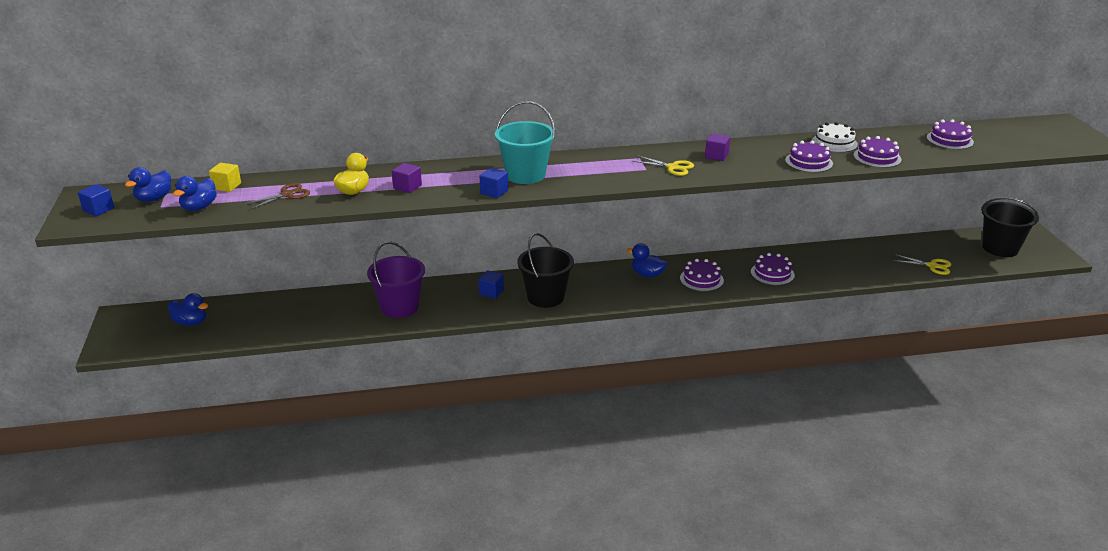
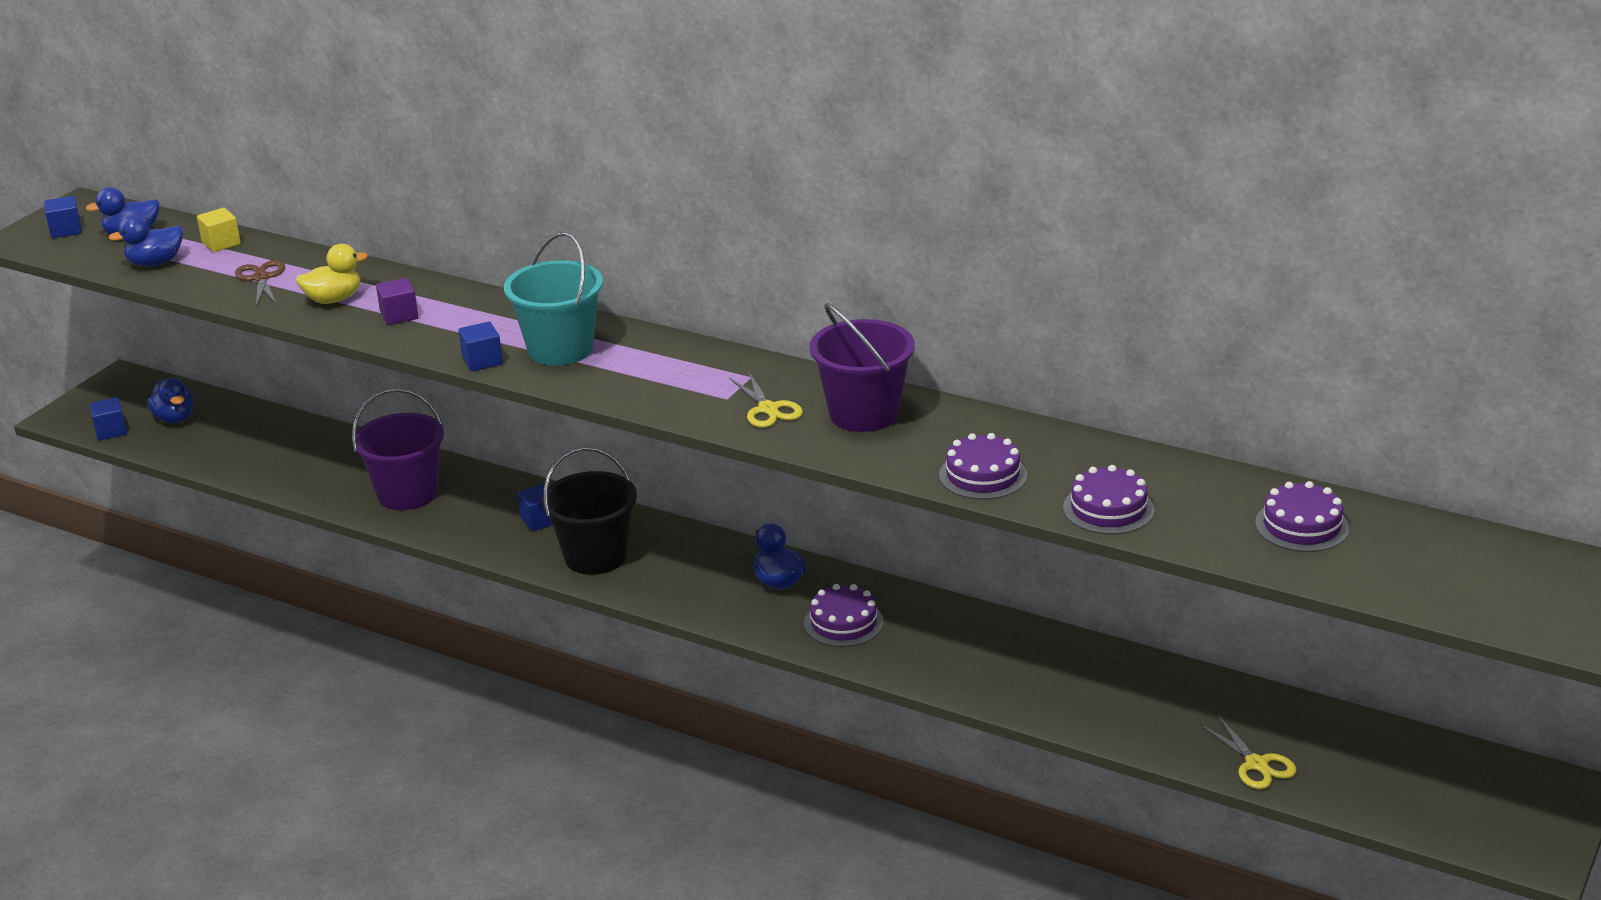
camera: 40 degrees right, 0 degrees up
brown scissors [244,183,310,210] -> brown scissors turned 105 degrees counterclockwise [235,260,285,307]
purple cube [705,133,730,161] -> purple bucket [810,303,915,432]
purple cake [751,253,795,285] -> none
white cake [812,122,858,153] -> none
black bucket [981,197,1039,257] -> none
none -> blue cube [89,397,127,440]

